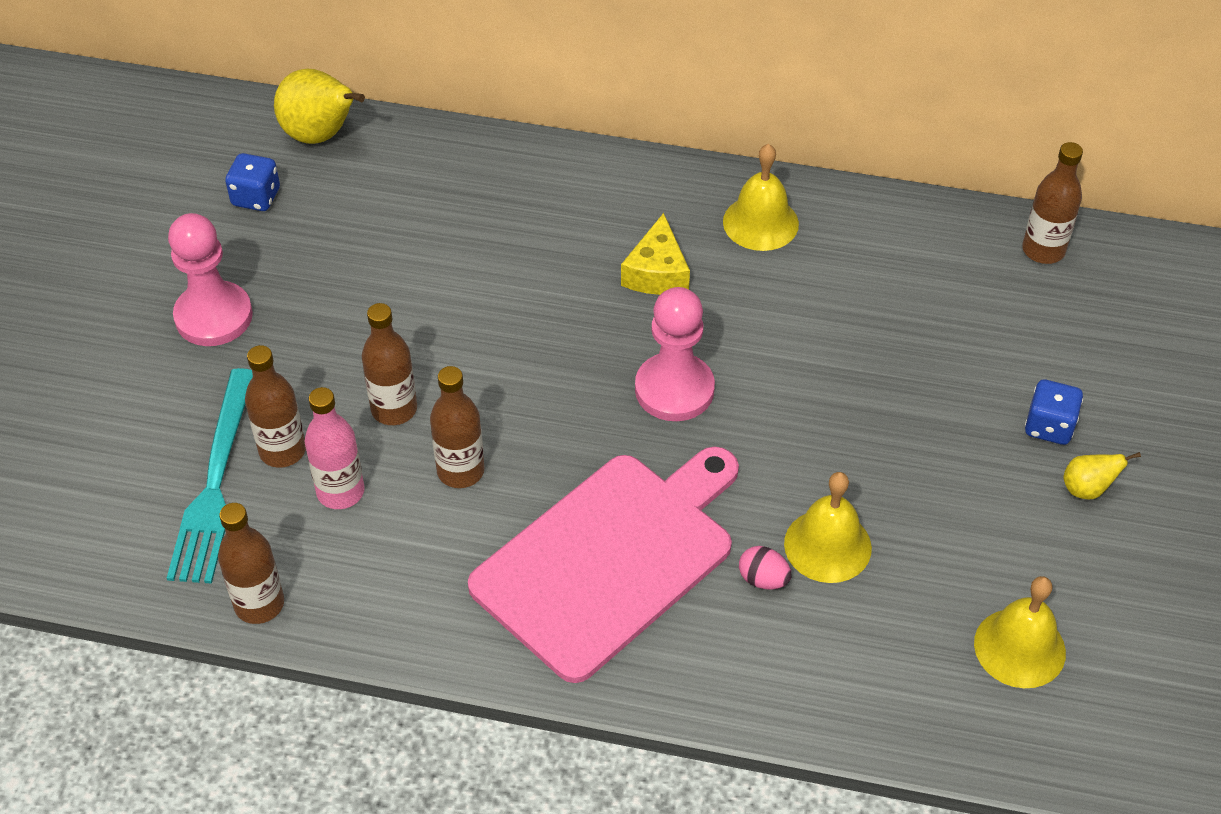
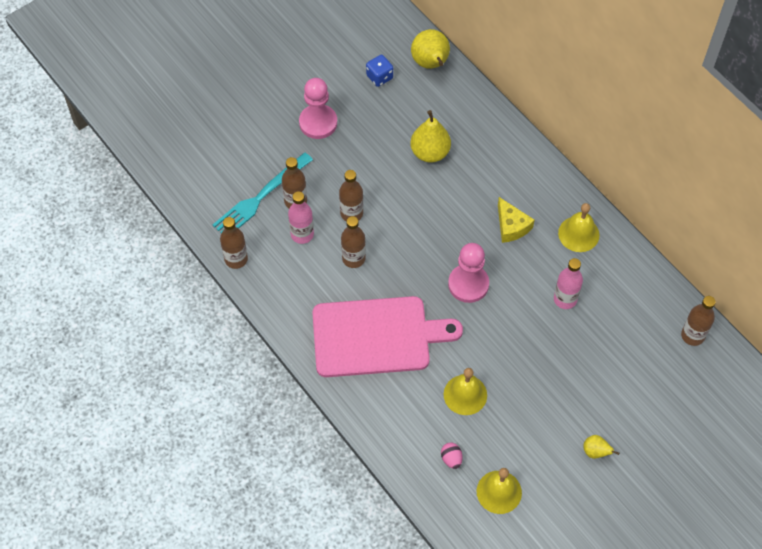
camera: 40 degrees right, 10 degrees up
yellow cheese [621,213,690,295] -> yellow cheese turned 75 degrees counterclockwise [498,197,535,243]
pink egg [739,546,792,590] -> pink egg moved to [441,442,462,469]
blue dice [1025,379,1083,445] -> none
none -> yellow pear [411,110,451,163]
none -> pink bottle [554,258,583,309]

